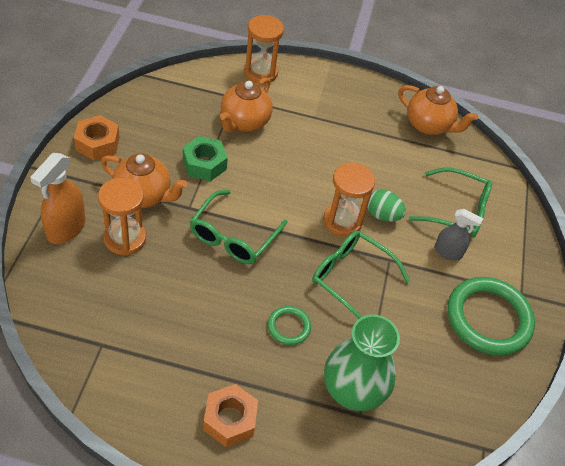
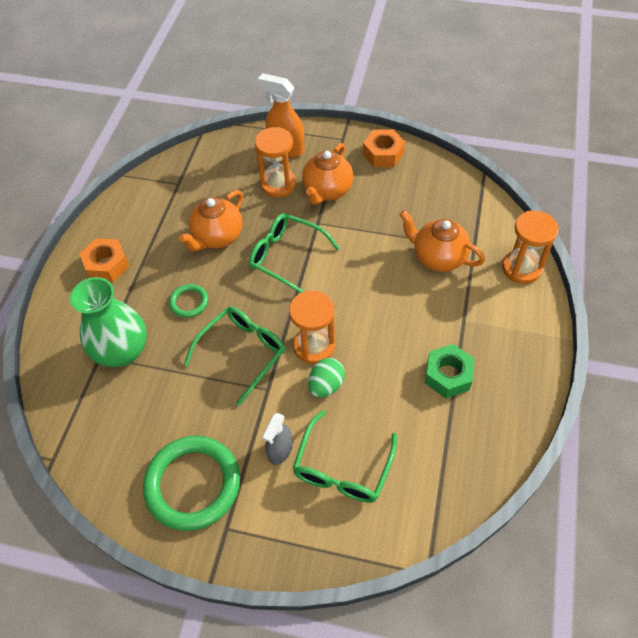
camera: 100 degrees right, 5 degrees up
green nut [183,136,228,181] -> green nut moved to [425,344,475,398]
orange teapot [398,85,478,135] -> orange teapot moved to [179,190,243,251]

